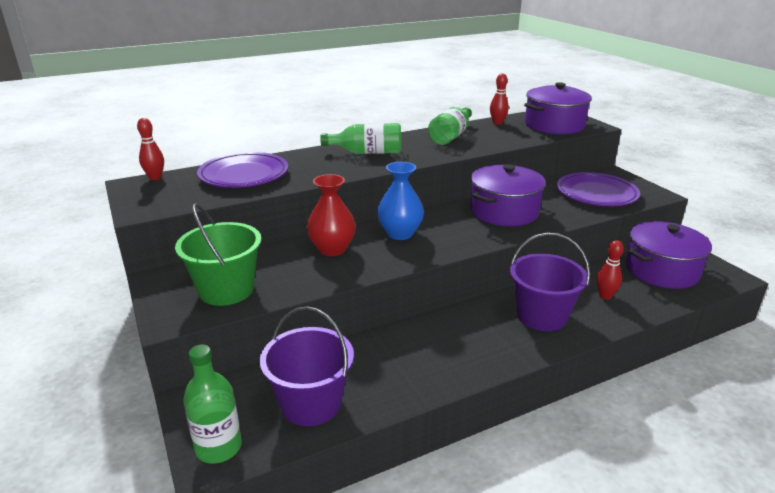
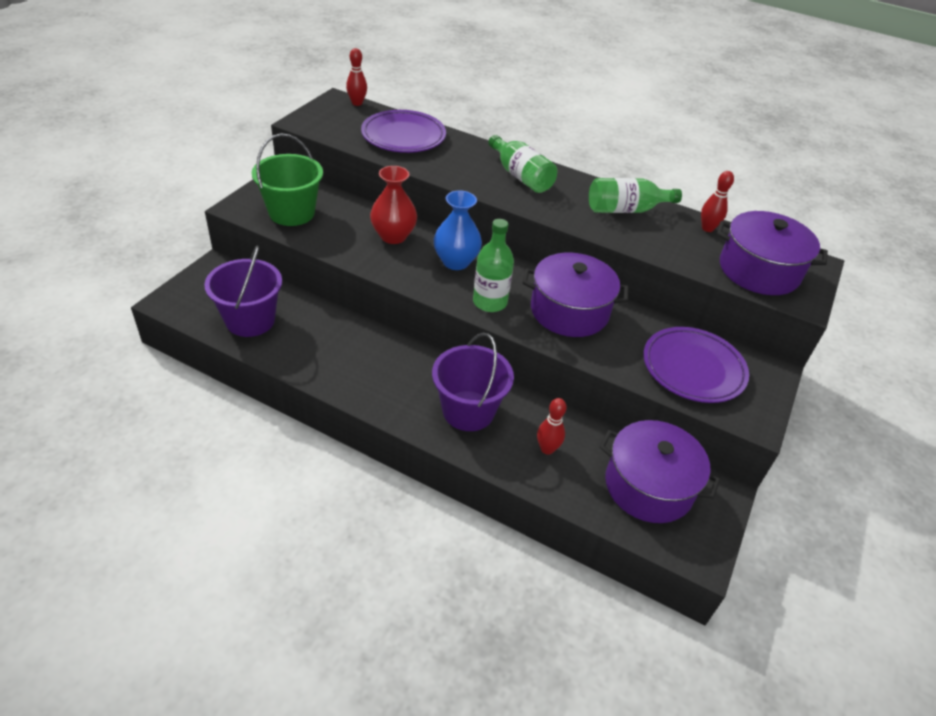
camera: 50 degrees right, 15 degrees up
green bottle [183,344,242,464] -> green bottle moved to [473,219,514,312]

